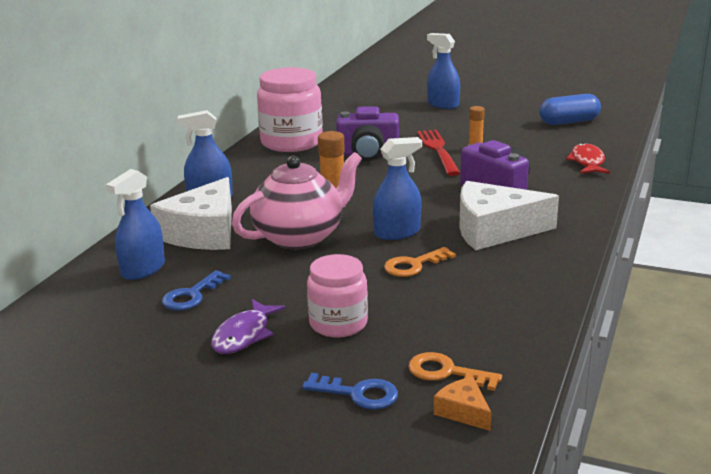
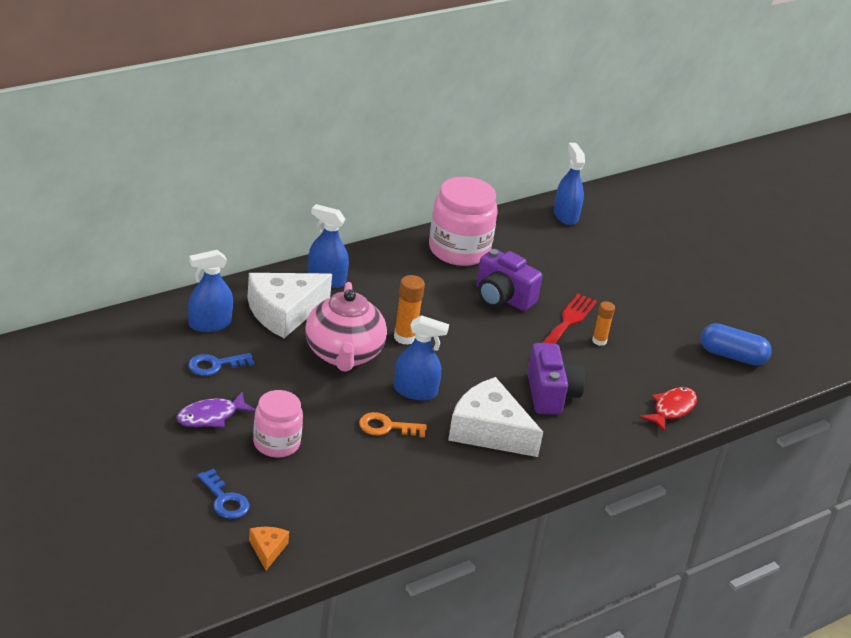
camera: 30 degrees right, 10 degrees up
pink teapot [232,152,362,249] -> pink teapot turned 90 degrees clockwise [305,282,387,372]
orange key [408,352,502,391] -> none
blue spray bottle [427,33,460,109] -> blue spray bottle moved to [554,143,585,225]

